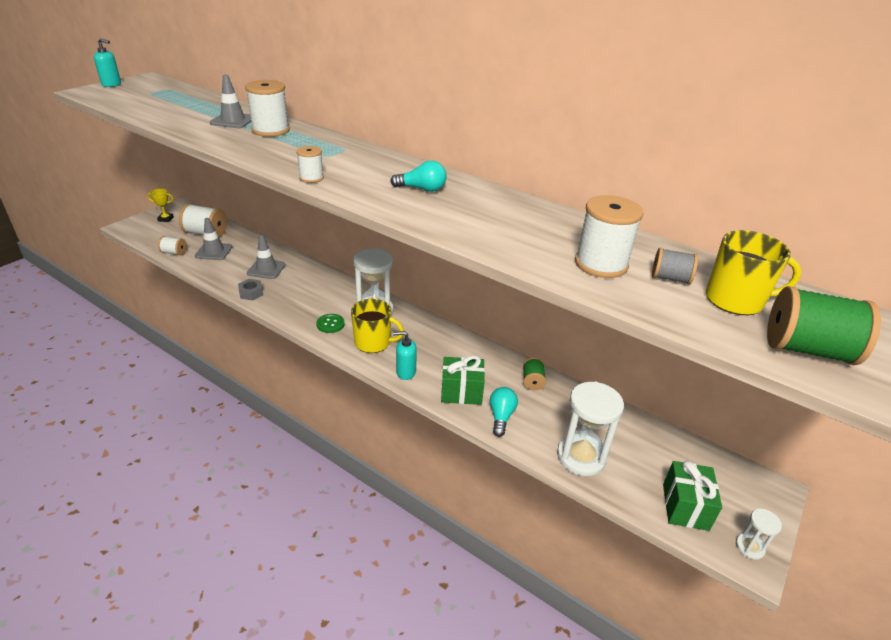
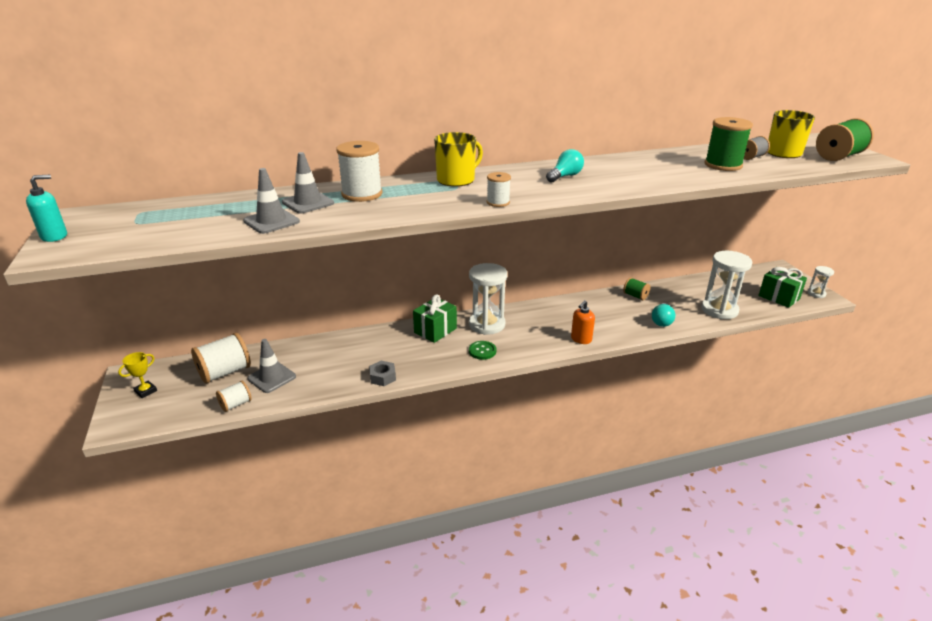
camera: 50 degrees left, 5 degrees down
grey traffic cone [247,235,286,279] -> grey traffic cone moved to [243,168,300,234]
yellow mug [351,299,404,353] -> yellow mug moved to [434,132,483,187]
turquoise soap dispenser [393,331,417,380] -> orange soap dispenser [571,300,595,344]
green gift [441,355,485,405] -> green gift moved to [413,294,457,343]
turquoise light bulb [490,387,518,437] -> turquoise light bulb turned 120 degrees counterclockwise [652,303,675,327]
white spool [575,195,644,278] -> green spool [705,117,753,171]

